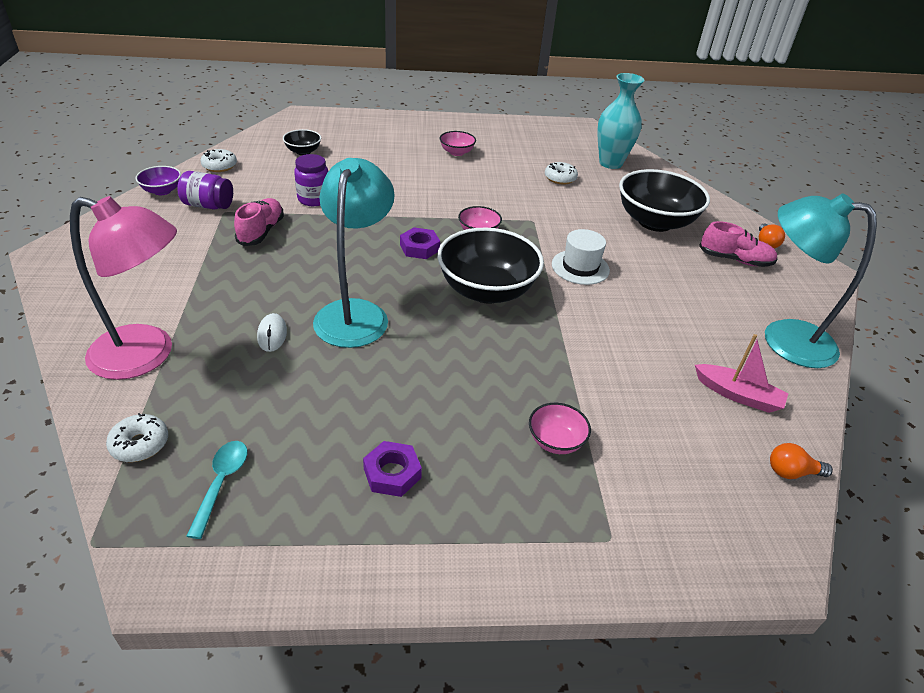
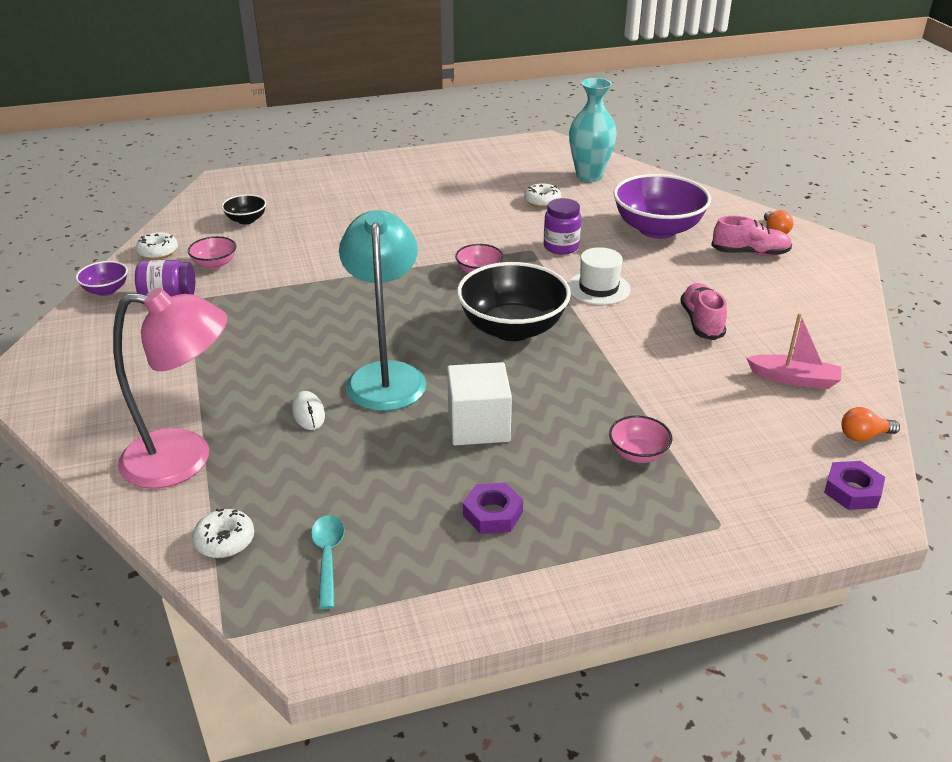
camera: 10 degrees left, 5 degrees down
pink shoe [234,198,284,246] -> pink shoe moved to [680,283,727,340]
purple jar [294,154,328,206] -> purple jar moved to [544,198,581,255]
purple nut [400,227,440,259] -> purple nut moved to [824,461,885,510]
pink bowl [440,131,476,156] -> pink bowl moved to [188,236,236,269]
black bowl [619,169,710,232] -> purple bowl [613,174,711,239]
turquoise lamp [765,193,877,368] -> none
none -> white cube [447,362,512,445]

